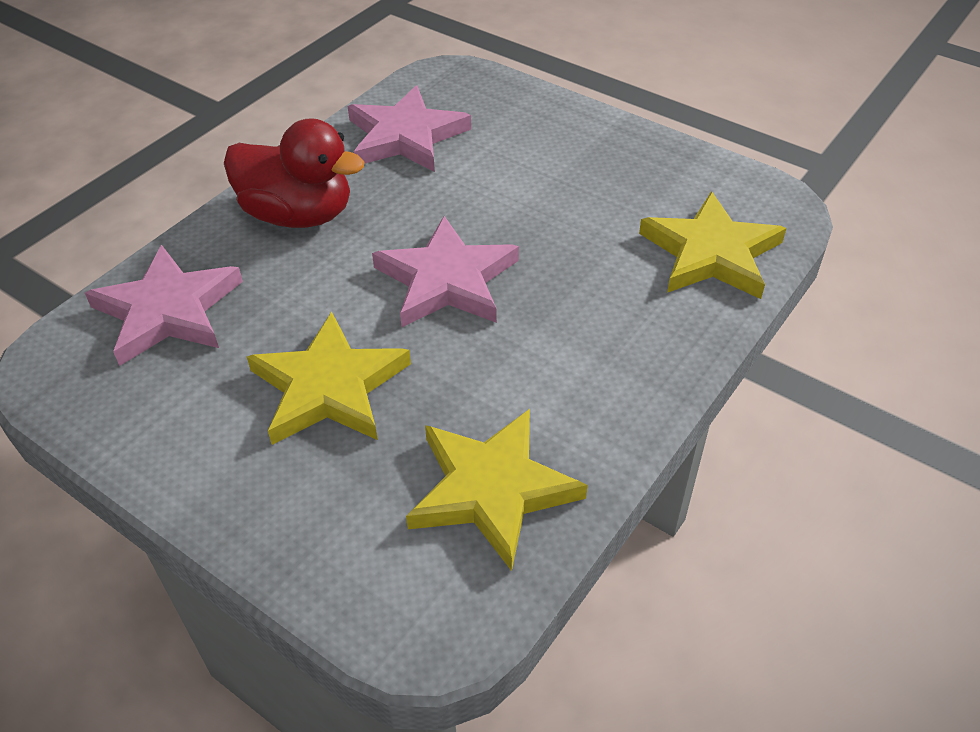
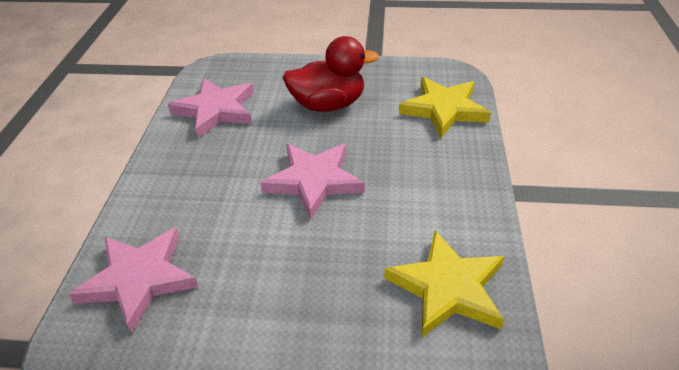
camera: 30 degrees left, 5 degrees down
red duck [224,118,365,228] -> red duck moved to [283,36,379,112]
yellow star [247,312,411,445] -> none

